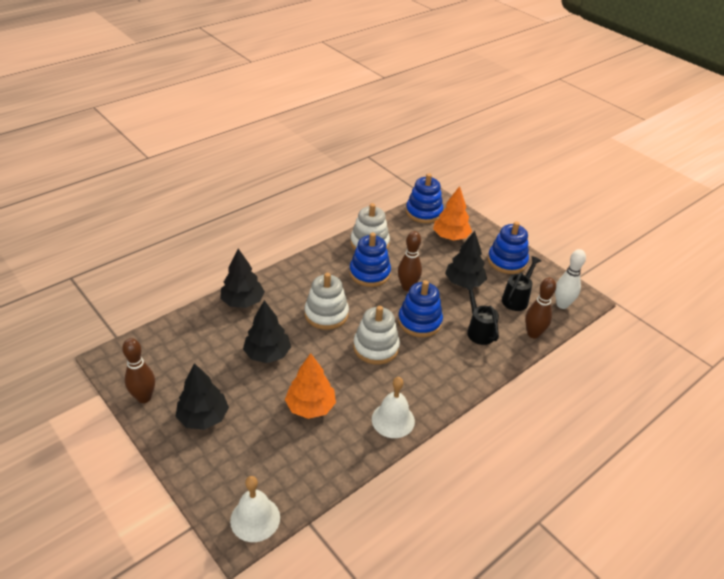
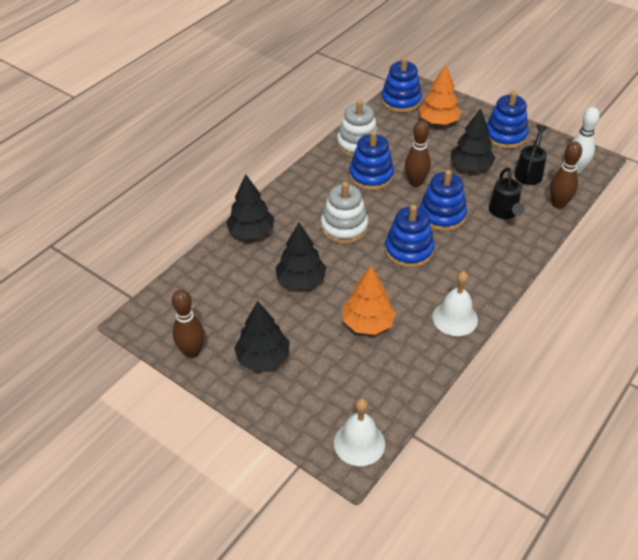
camera: 10 degrees left, 5 degrees up
white stacking toy [353,306,400,365] -> blue stacking toy [385,205,434,268]
black watering can [464,284,499,345] -> black watering can turned 150 degrees counterclockwise [489,167,525,219]

